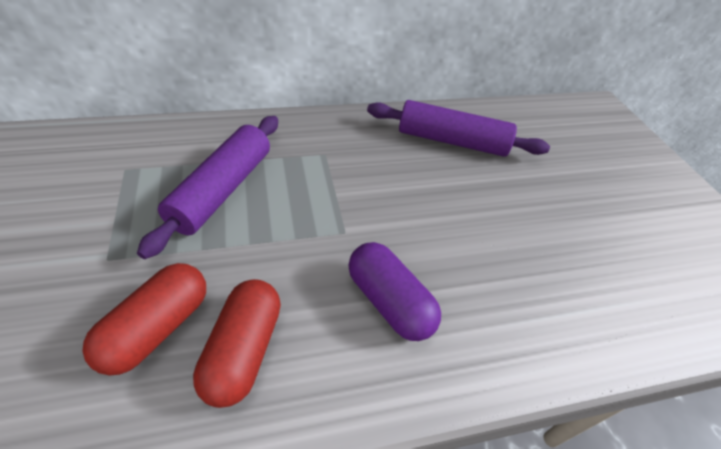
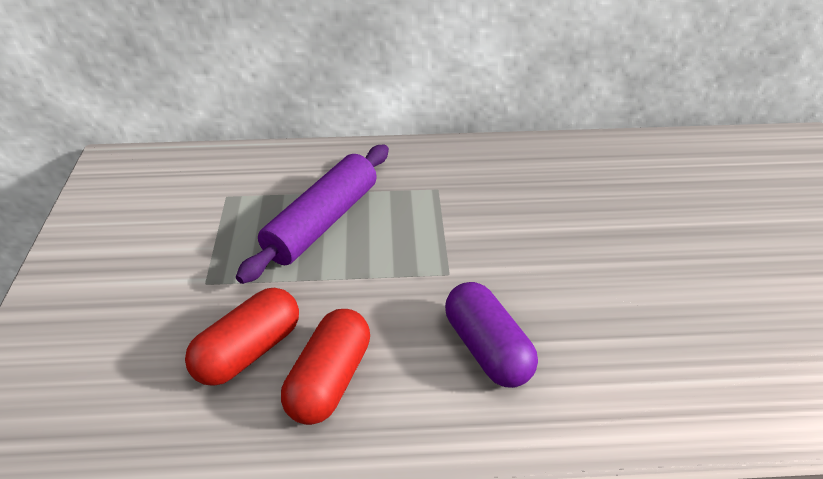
camera: 15 degrees right, 5 degrees down
purple rolling pin [367,100,550,157] -> none

